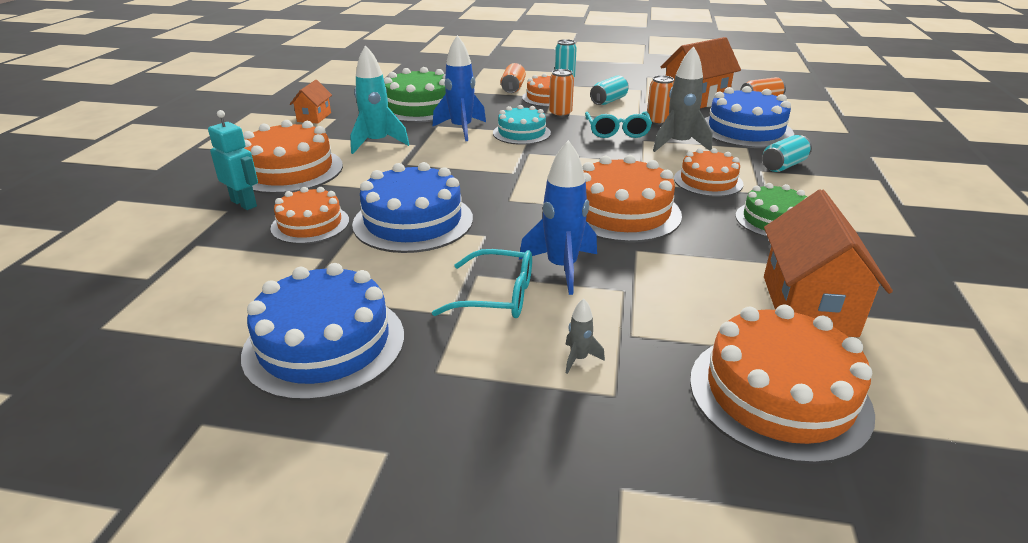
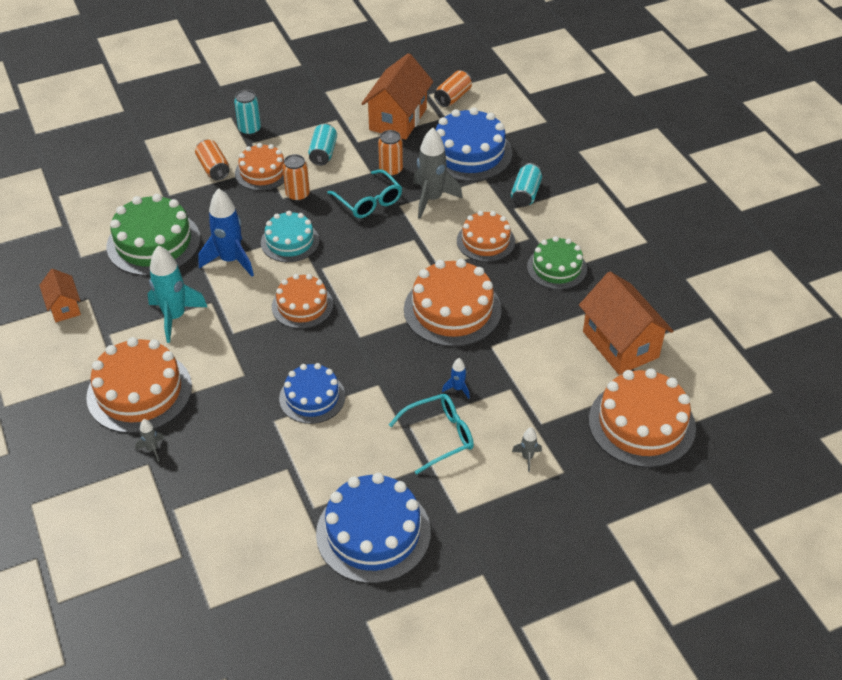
camera: 35 degrees left, 15 degrees up
turquoise robot [208,110,258,210] -> grey rocket [135,419,164,462]
orange cake [271,187,349,244] -> orange cake moved to [272,274,333,329]
blue cake [352,162,473,253] -> blue cake [279,363,345,424], size x0.63
blue rocket [519,140,597,295] -> blue rocket [442,358,470,399], size x0.46

